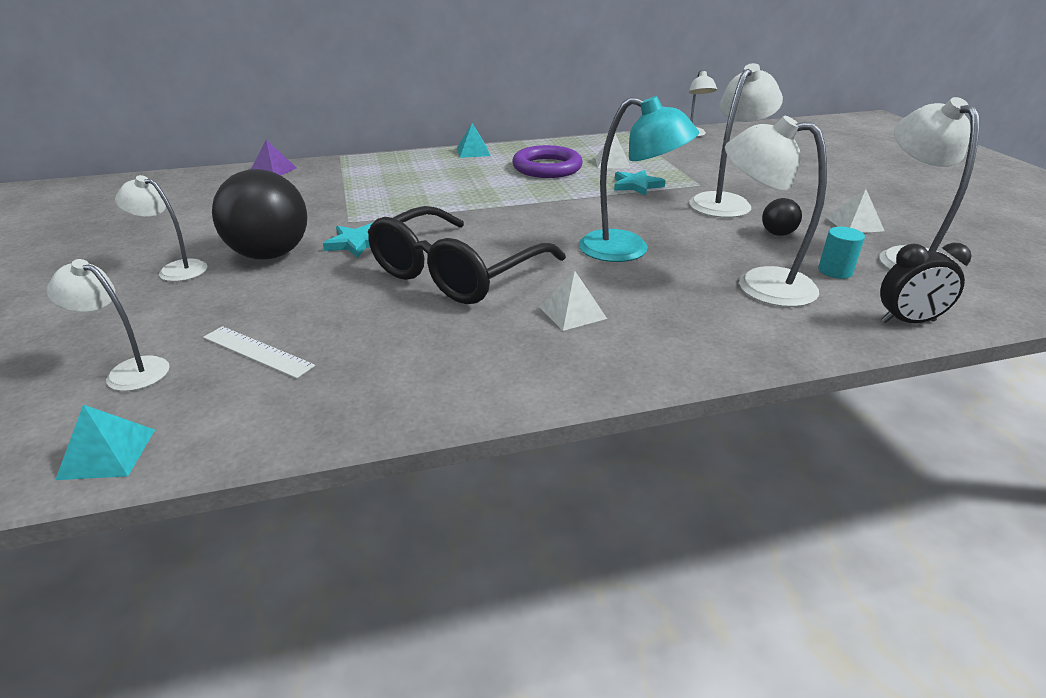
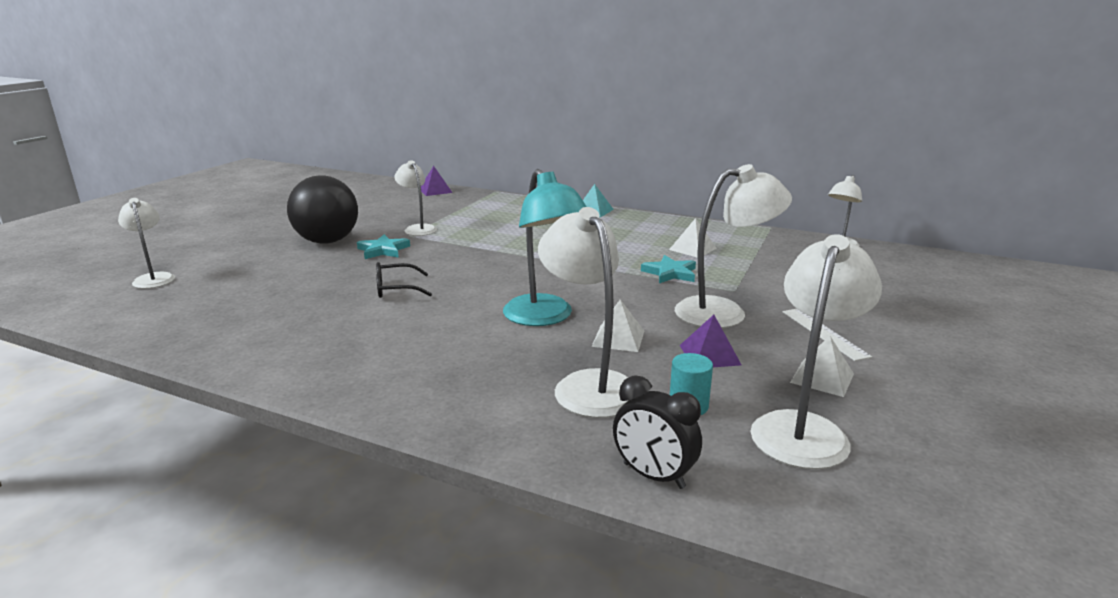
camera: 40 degrees right, 10 degrees down
turquoise pyramid [55,405,155,480] -> none
white lamp [115,175,207,282] -> white lamp moved to [395,160,437,236]
white ruler [203,326,315,379] -> white ruler moved to [782,309,872,361]
black glasses [368,206,566,304] -> black glasses [376,262,432,298], size x0.43
purple ring [512,145,583,178] -> none
white pyramid [539,271,607,331] -> white pyramid moved to [591,300,644,352]
black ball [762,198,802,236] -> purple pyramid [679,315,741,367]

